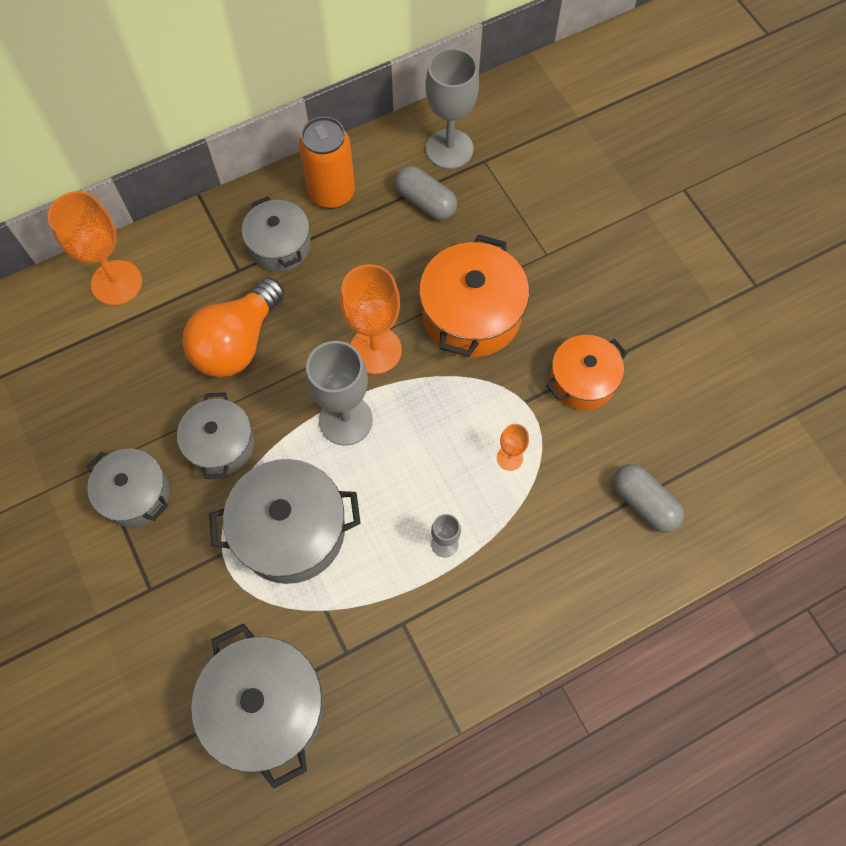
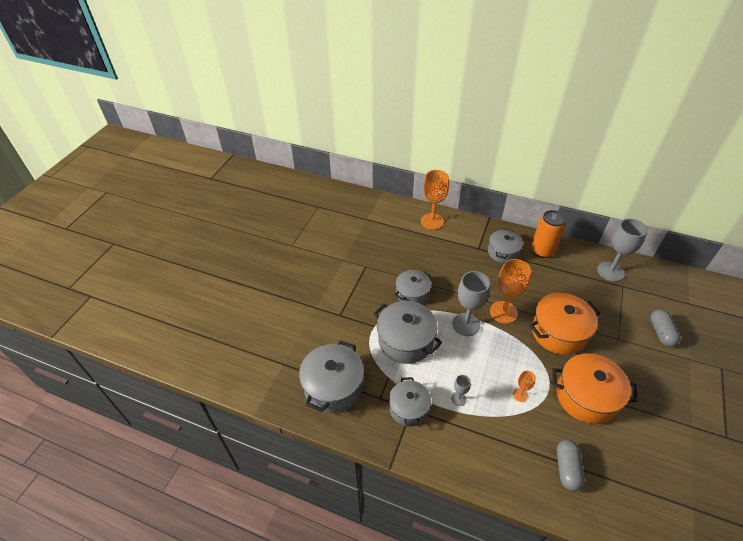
camera: 50 degrees right, 20 degrees down
grey pot [87,449,170,527] -> grey pot moved to [388,377,431,426]
orange light bulb [182,278,284,377] -> none
grey capsule [395,166,457,220] -> grey capsule moved to [650,309,681,347]
orange pot [546,335,627,410] -> orange pot [552,353,638,424], size x1.55

